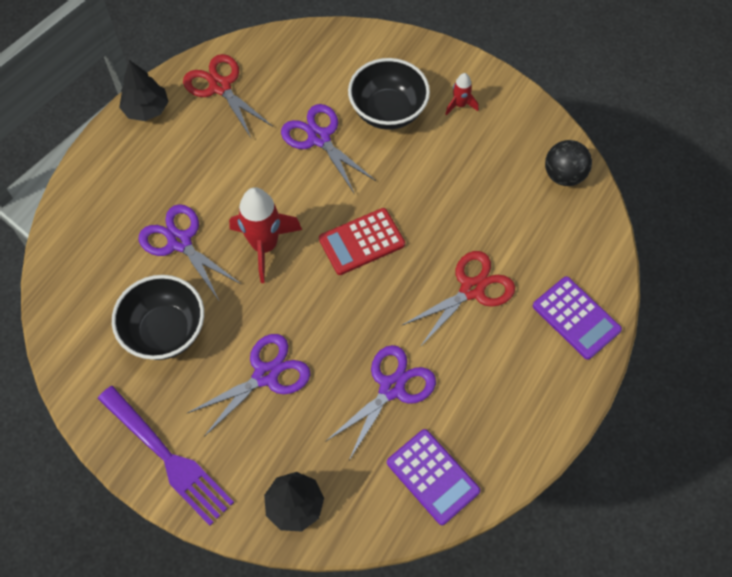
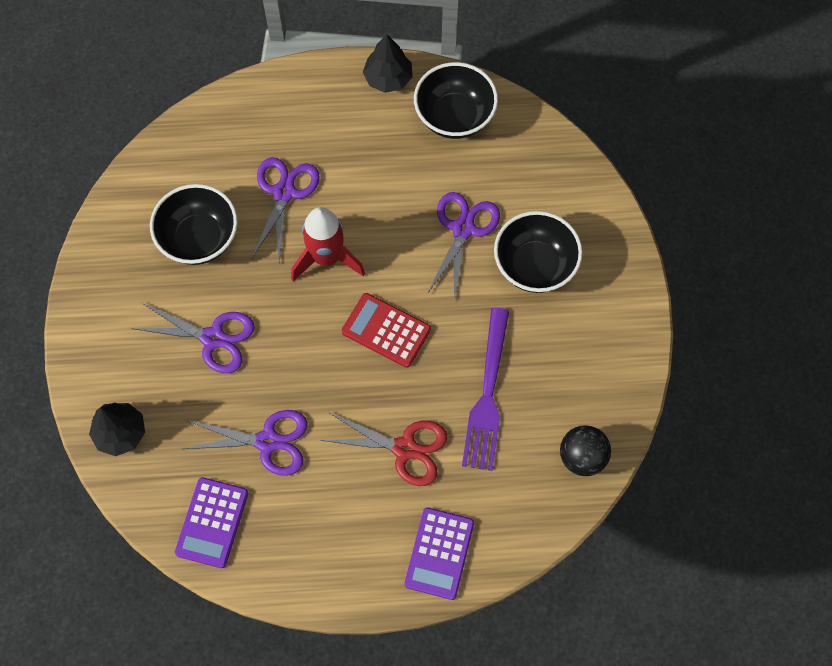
camera: 55 degrees right, 5 degrees up
purple fork [98,386,234,526] -> purple fork moved to [462,308,509,471]
red scissors [183,54,273,138] -> black bowl [414,62,498,139]
red rocket [445,73,479,115] -> none

